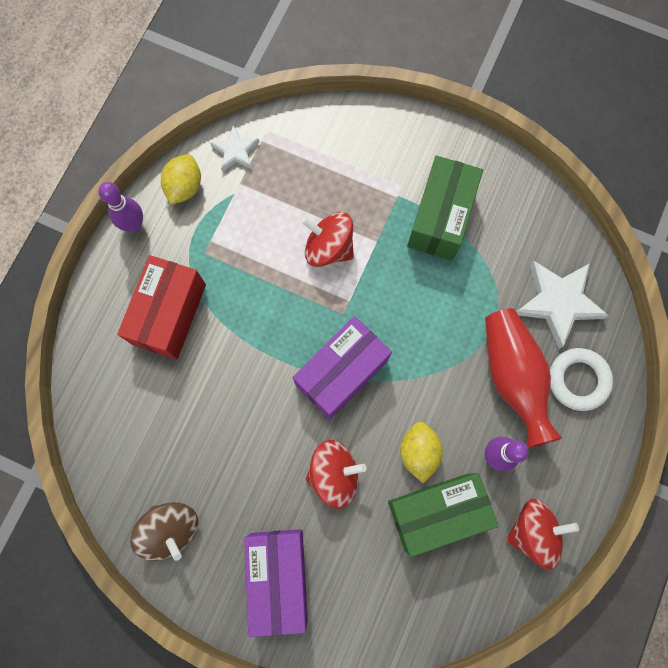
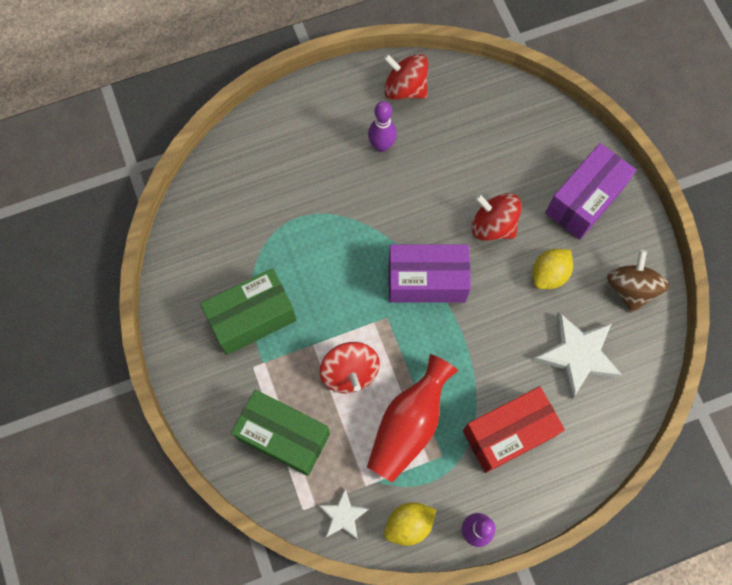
camera: 135 degrees left, 5 degrees down
green box [388,473,498,557] -> green box moved to [231,390,330,476]
yellow lemon [400,421,443,483] -> yellow lemon moved to [532,249,573,289]
red vase [485,308,562,448] -> red vase moved to [367,354,458,483]
white star [517,261,609,349] -> white star moved to [533,312,622,399]
white ring [550,348,613,411] -> none

